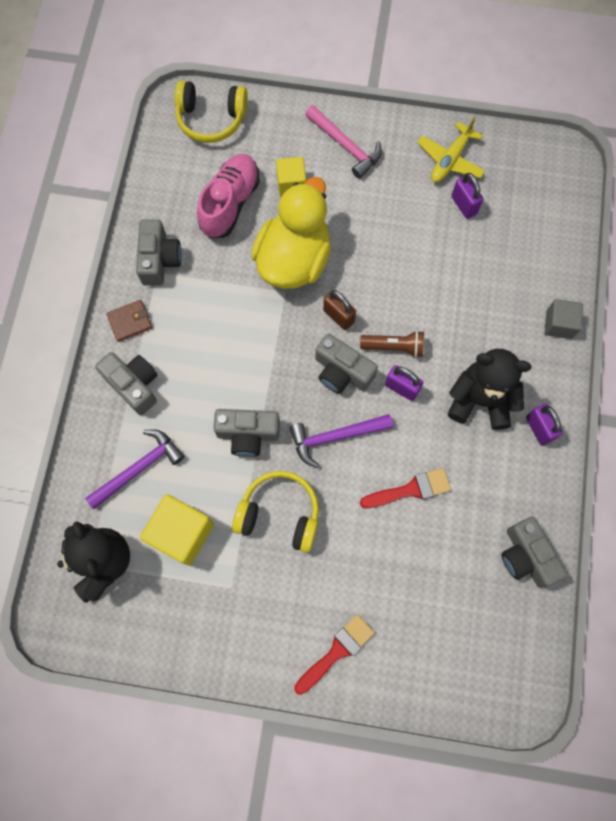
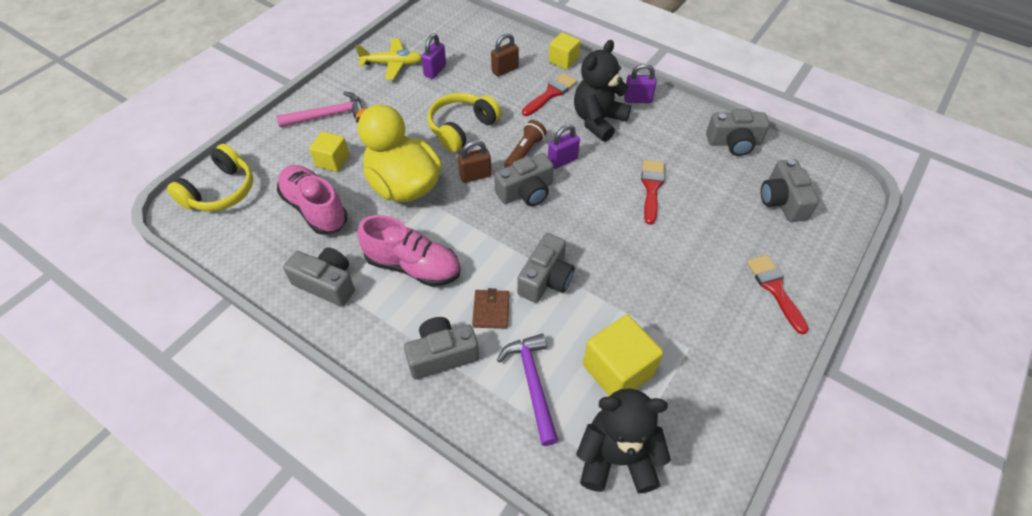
camera: 65 degrees left, 20 degrees down
brown wallet [106,300,153,342] -> brown wallet moved to [472,288,509,329]
yellow headphones [232,471,319,553] -> yellow headphones moved to [427,93,501,152]
purple hammer [290,414,393,468] -> none
yellow plane [417,116,485,183] -> yellow plane turned 60 degrees counterclockwise [355,39,422,80]
purple padlock [451,173,483,219] -> purple padlock turned 60 degrees counterclockwise [421,33,446,79]
grey cube [545,299,583,339] -> yellow cube [549,32,581,70]
none -> pink shoe [357,215,461,287]
none -> brown padlock [491,33,519,77]
none -> red brush [522,73,577,116]
none -> grey camera [761,159,819,222]

